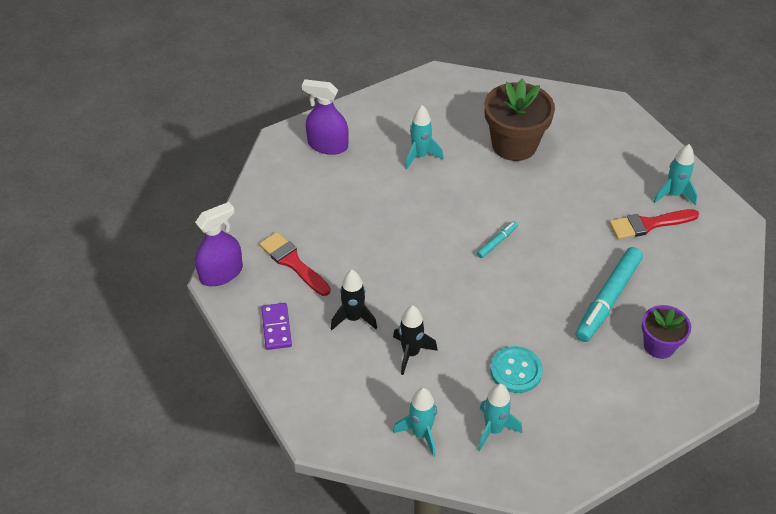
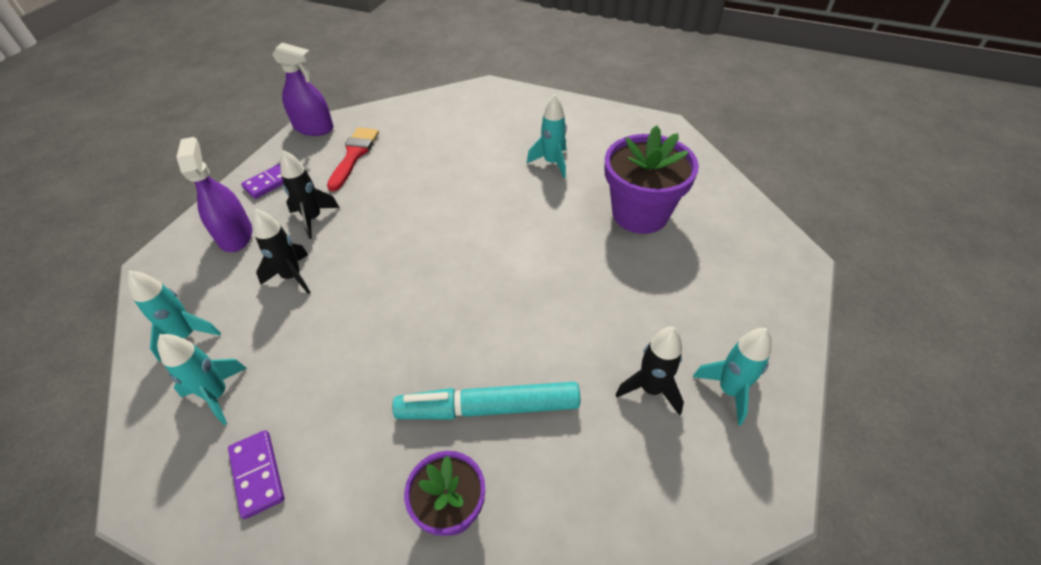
camera: 55 degrees right, 0 degrees up
purple spray bottle [302,79,349,155] -> purple spray bottle moved to [176,137,252,252]
turquoise marker [477,221,518,258] -> none
brown flower pot [484,79,555,161] -> purple flower pot [605,125,699,234]
turquoise button [490,346,543,393] -> none
red brush [609,209,699,239] -> black rocket [615,327,684,416]
none -> purple domino [228,430,285,519]

